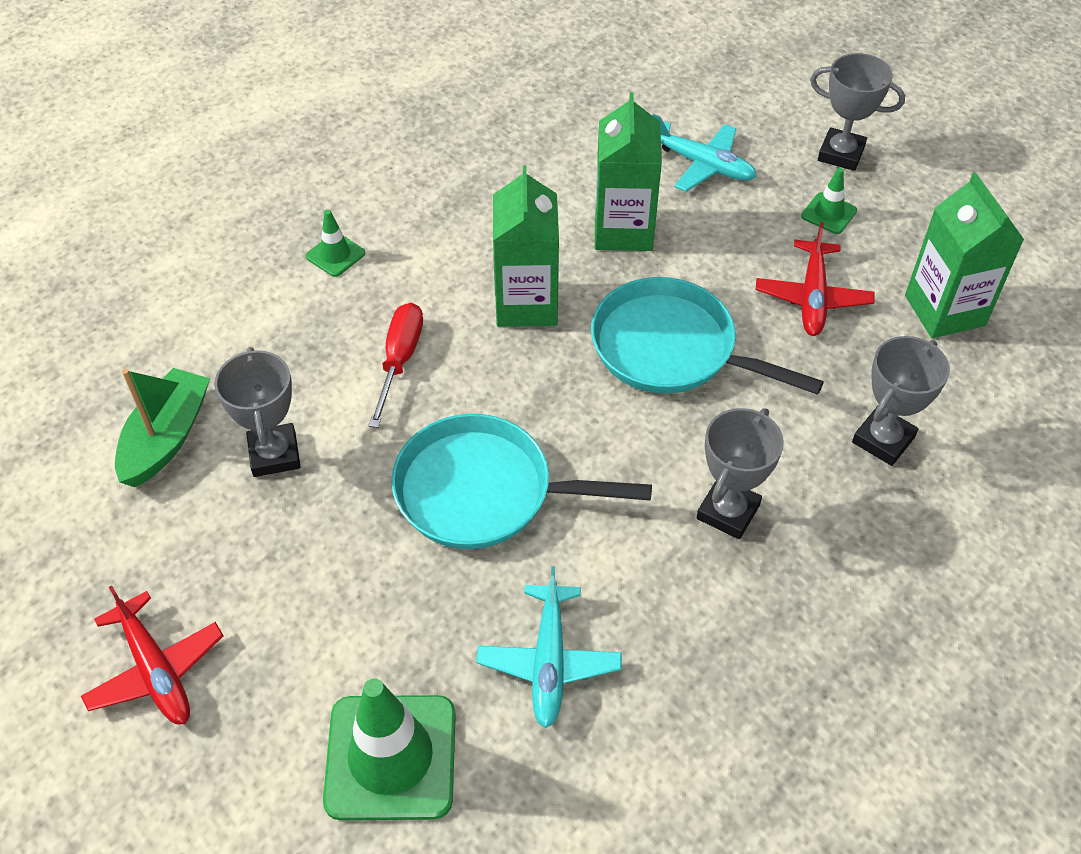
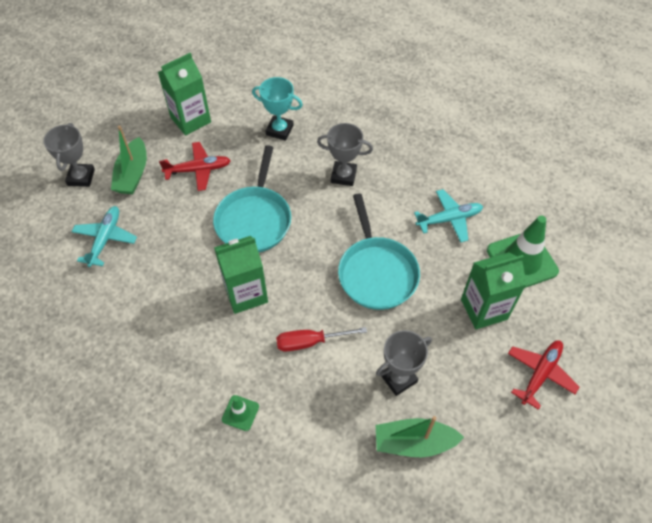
camera: 110 degrees left, 5 degrees up
green carton [595,92,662,251] -> green carton moved to [461,252,527,329]
green traffic cone [801,168,857,234] -> green boat [111,125,147,194]
grey trophy [852,336,950,466] -> turquoise trophy [252,77,303,141]

